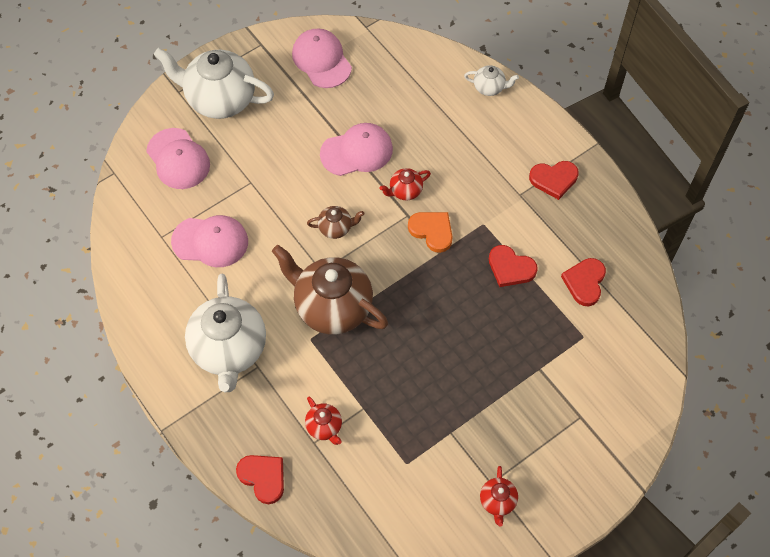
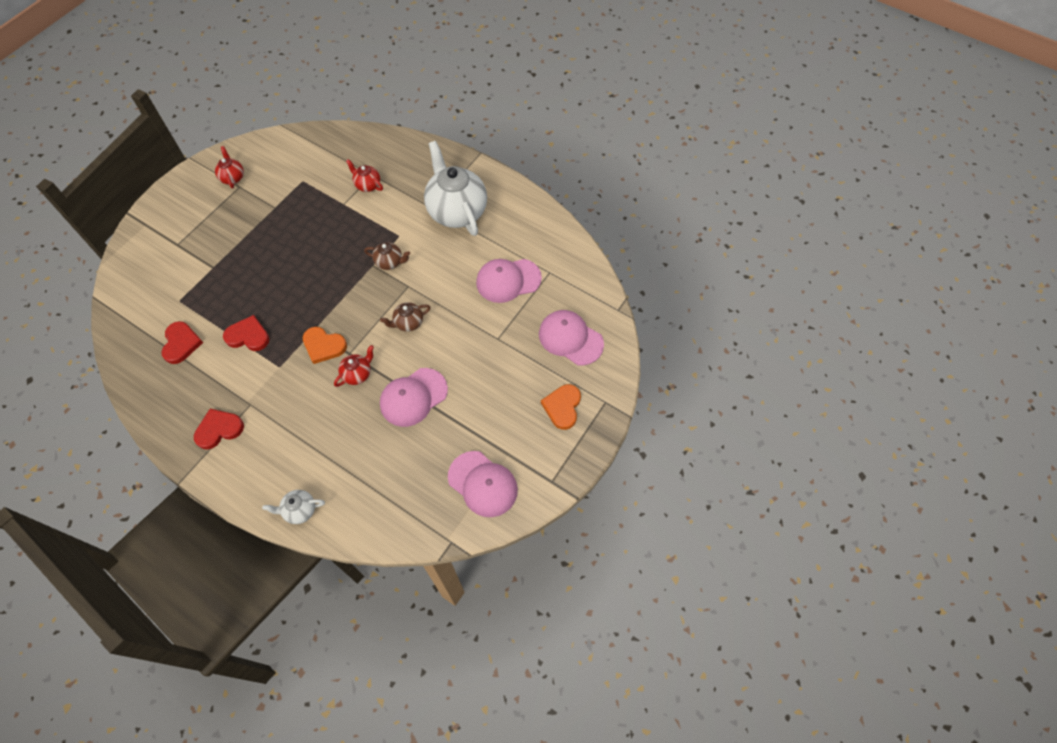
camera: 160 degrees right, 0 degrees up
white teapot [154,48,274,119] -> orange heart [541,384,581,430]
red heart [236,455,284,504] -> none
brown teapot [272,245,388,334] -> brown teapot [364,242,410,270], size x0.45

